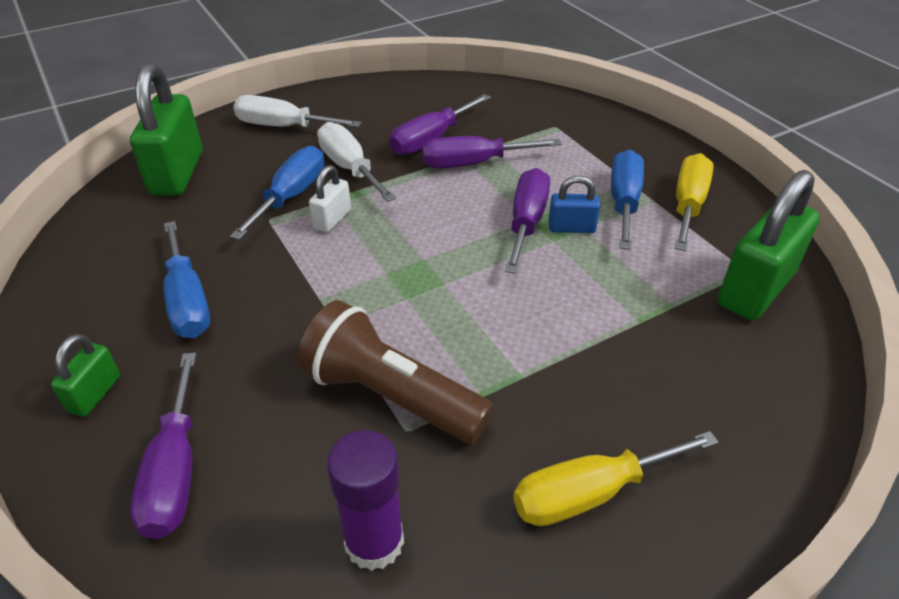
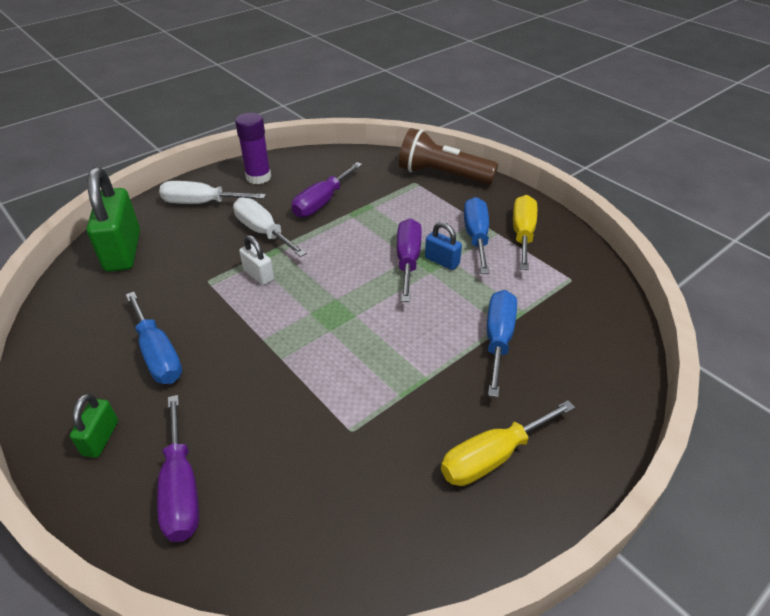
camera: 10 degrees left, 0 degrees up
blue screwdriver [230,146,325,240] -> blue screwdriver moved to [487,290,517,397]
brown flashlight [297,300,494,444] -> brown flashlight moved to [399,128,498,185]
white padlock [309,165,351,233] -> white padlock turned 60 degrees counterclockwise [239,235,274,285]
purple glue stick [327,430,404,571] -> purple glue stick moved to [235,113,271,184]
purple screwdriver [422,136,562,169] -> none
blue padlock [548,176,600,233] -> blue padlock turned 45 degrees clockwise [425,222,462,270]
green padlock [718,170,820,321] -> none

